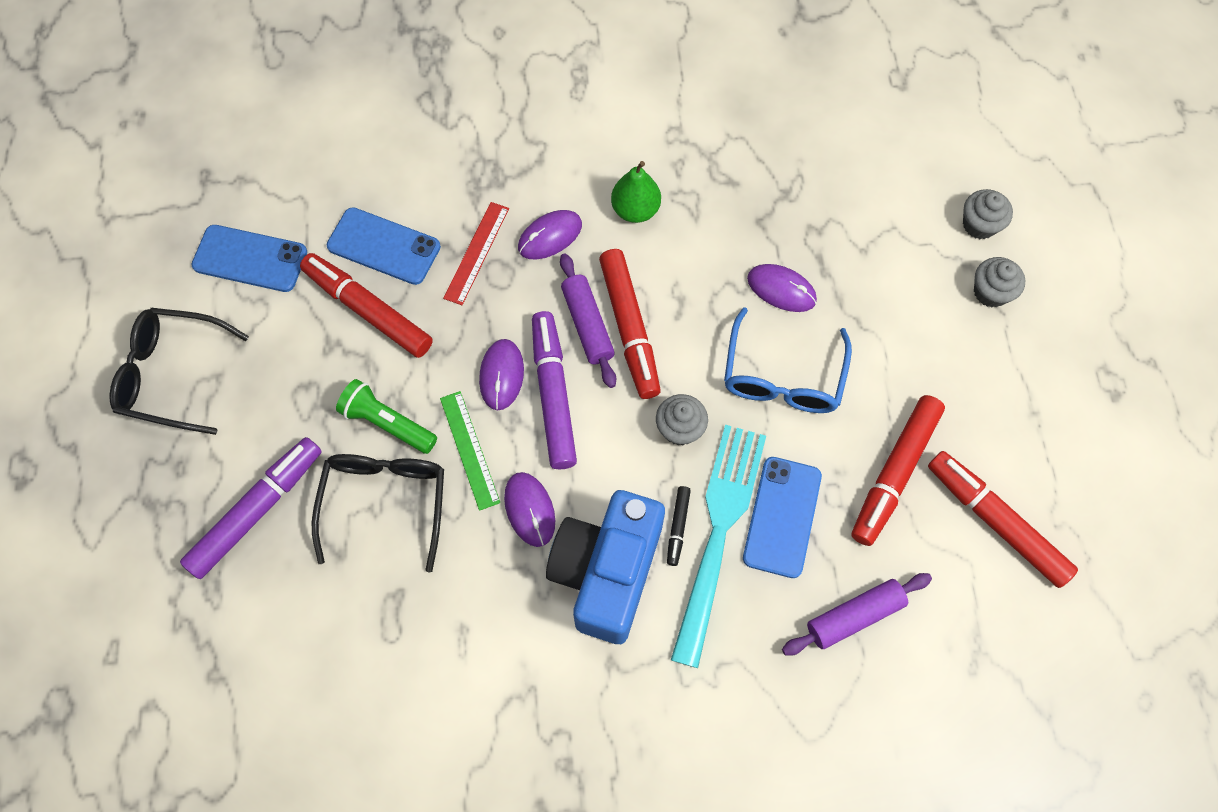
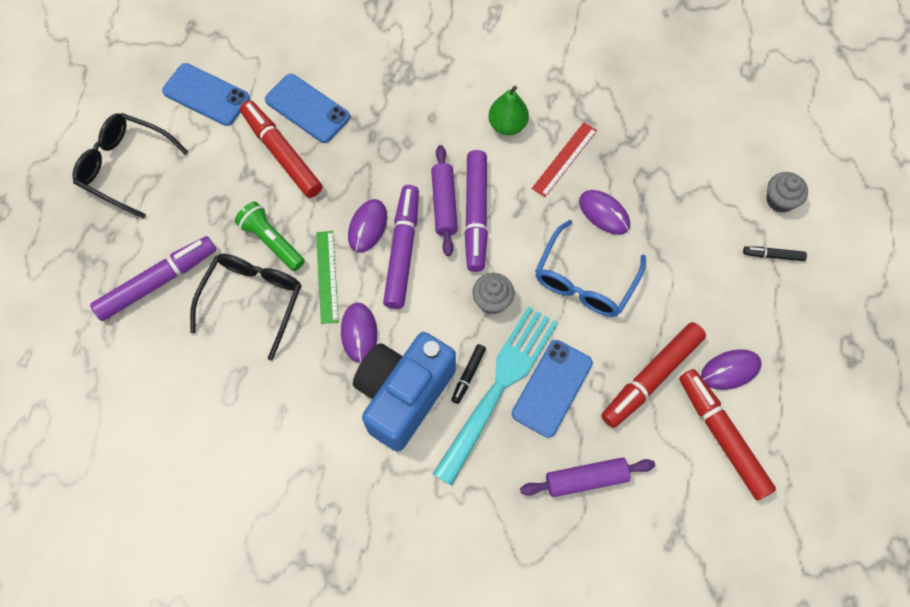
camera: 15 degrees right, 0 degrees up
red ruler [443,202,509,305] -> red ruler moved to [532,122,597,197]
purple mouse [518,210,582,259] -> purple mouse moved to [701,349,762,390]
red marker [599,249,661,399] -> purple marker [464,150,488,272]
grey cupcake [974,257,1025,307] -> black marker [743,246,807,261]

